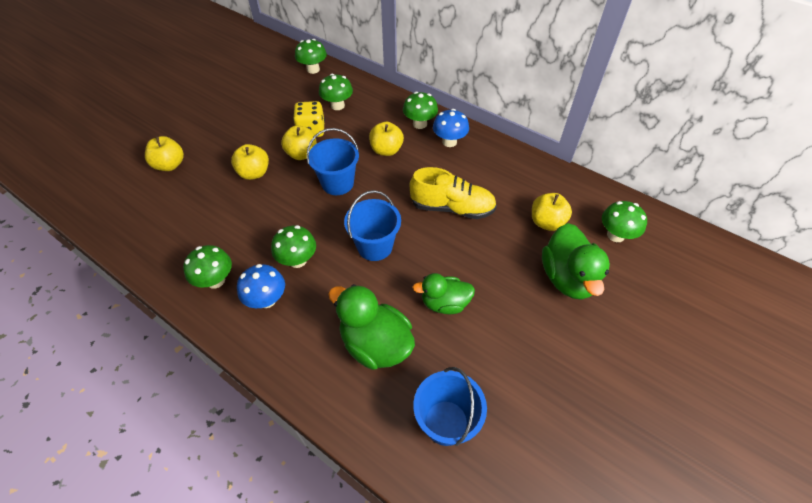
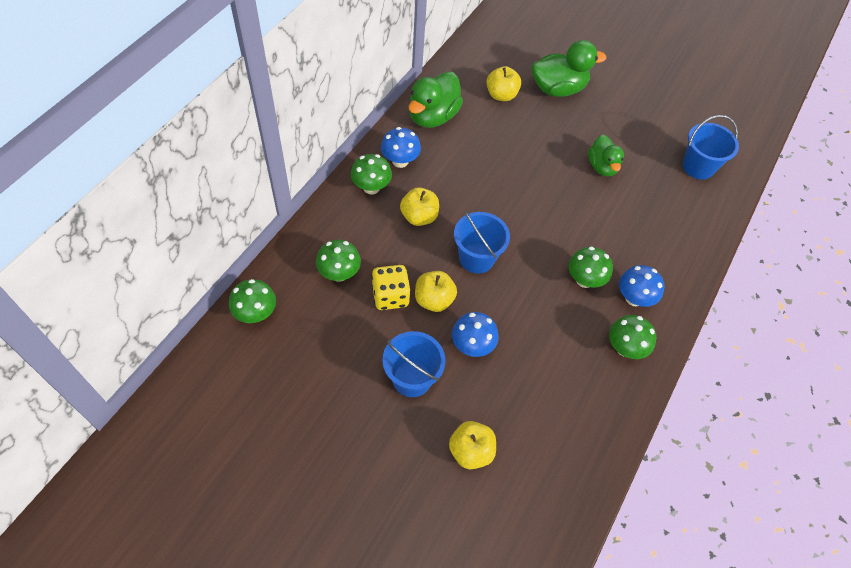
camera: 100 degrees left, 5 degrees up
yellow apple [231,144,269,180] -> blue mushroom [452,312,499,357]
green duck [328,284,415,370] -> green duck moved to [409,72,463,128]
blue bucket [344,190,401,261] -> blue bucket moved to [383,331,445,397]
yellow shoe [409,167,497,219] -> none
green mushroom [602,201,647,242] -> none

